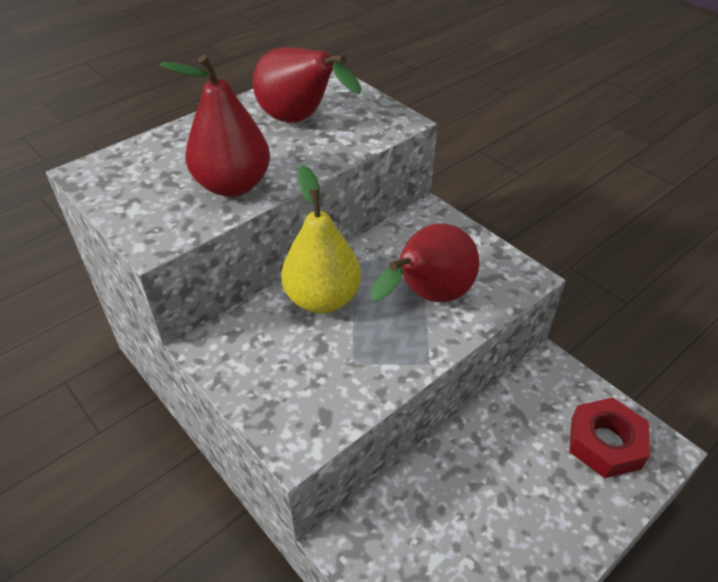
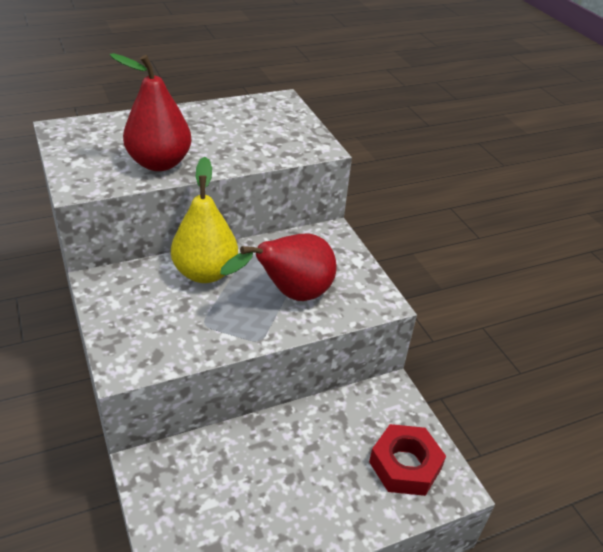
camera: 15 degrees right, 5 degrees down
red pear [253,47,361,122] -> none

